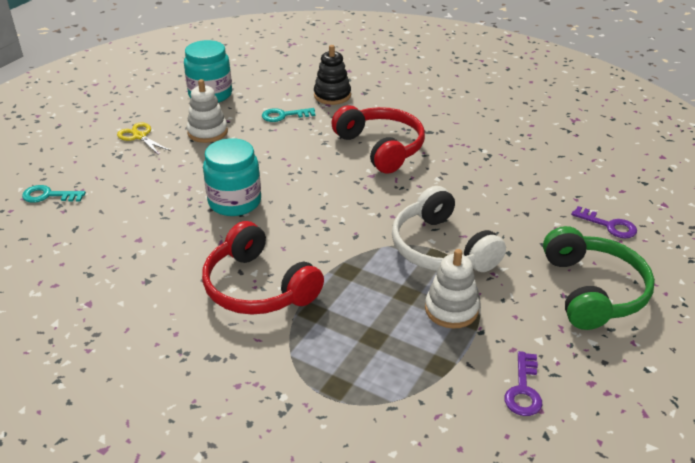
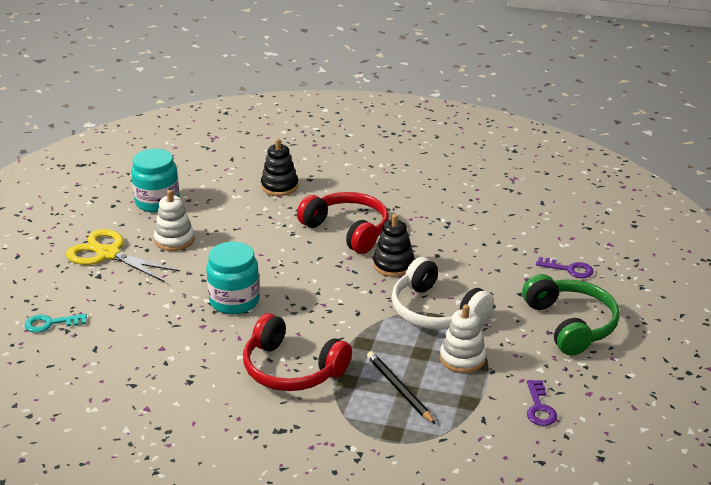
camera: 15 degrees left, 5 degrees down
yellow scissors [117,122,171,155] -> yellow scissors [66,229,180,282], size x1.77
turquoise key [262,108,315,122] -> none
none -> black pencil [367,351,435,424]
none -> black stacking toy [373,214,415,277]

